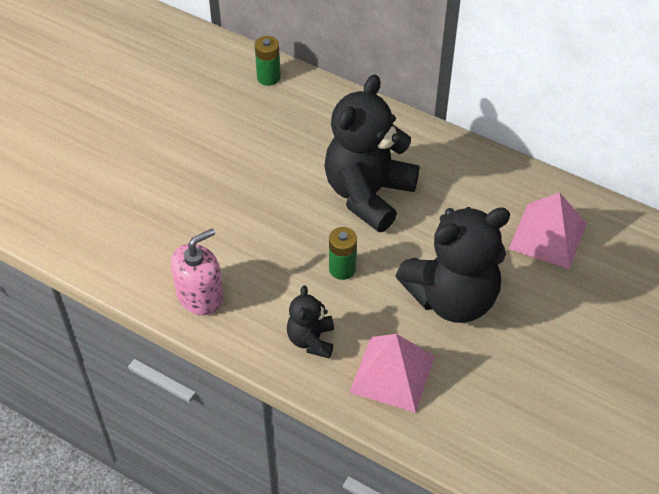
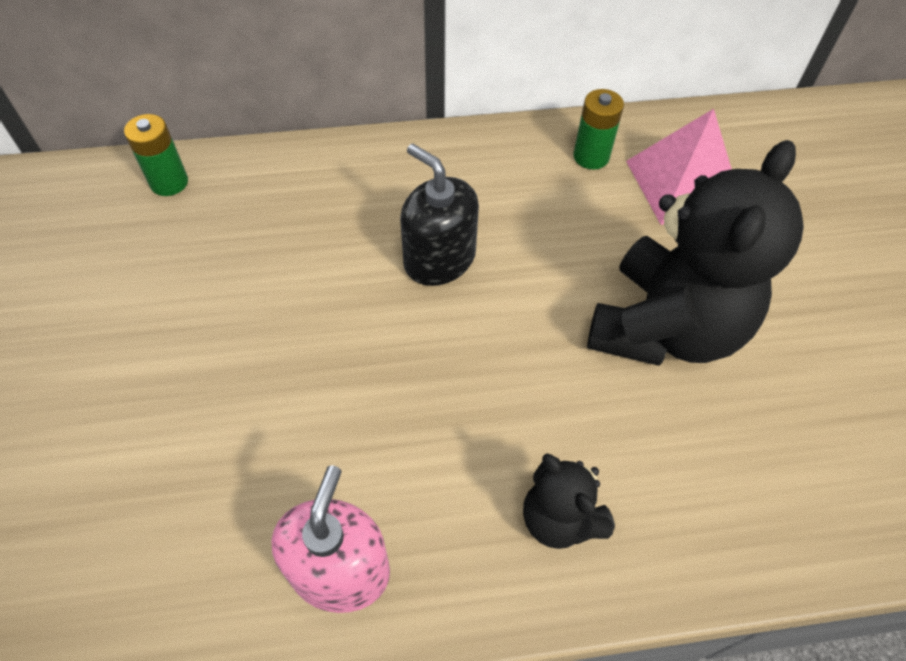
camera: 40 degrees left, 5 degrees up
black teddy bear [324,74,419,232] -> black soap dispenser [400,144,479,286]
green battery [329,227,357,280] -> green battery moved to [573,89,624,170]
pink pyramid [349,334,435,413] -> none

